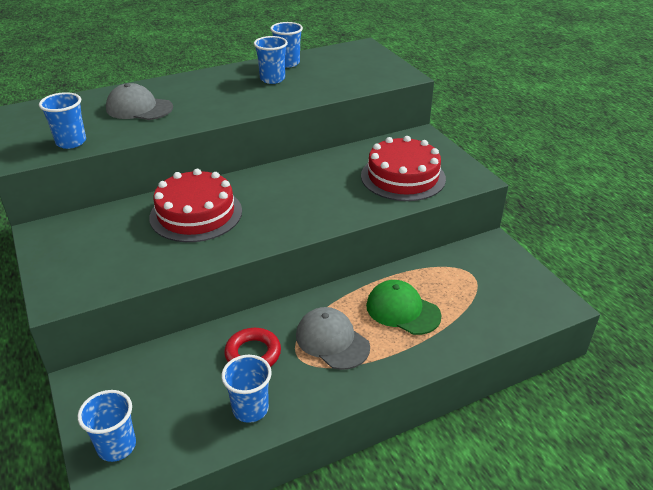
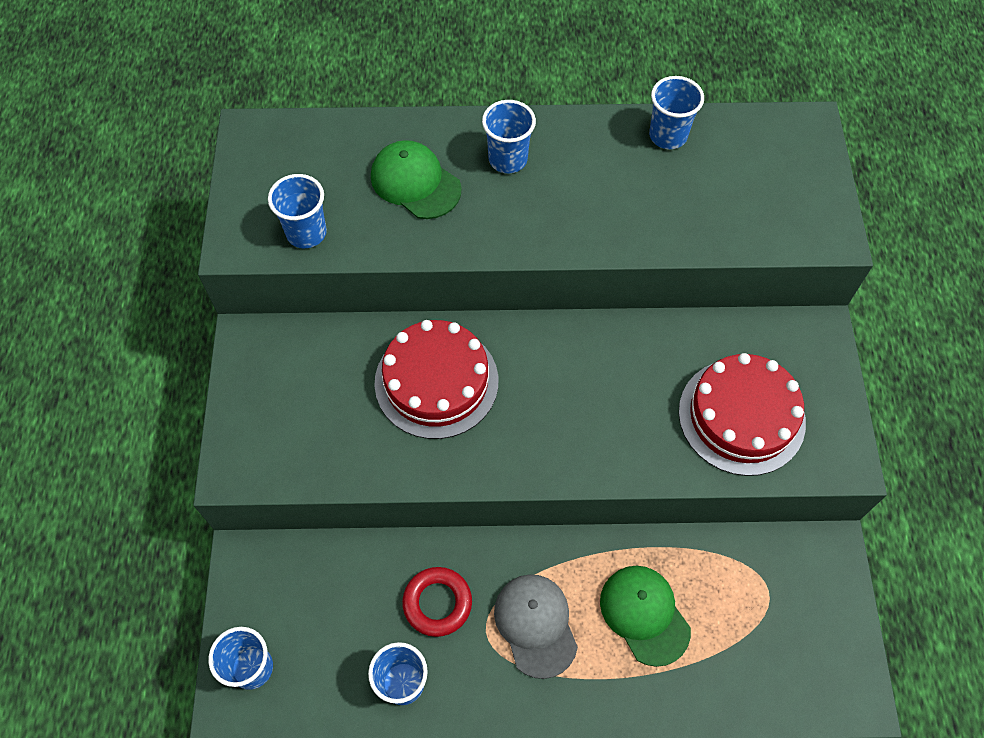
camera: 25 degrees right, 25 degrees up
grey cap [106,83,173,120] -> green cap [371,140,462,219]
blue cup [254,36,288,84] -> blue cup moved to [482,100,536,173]

